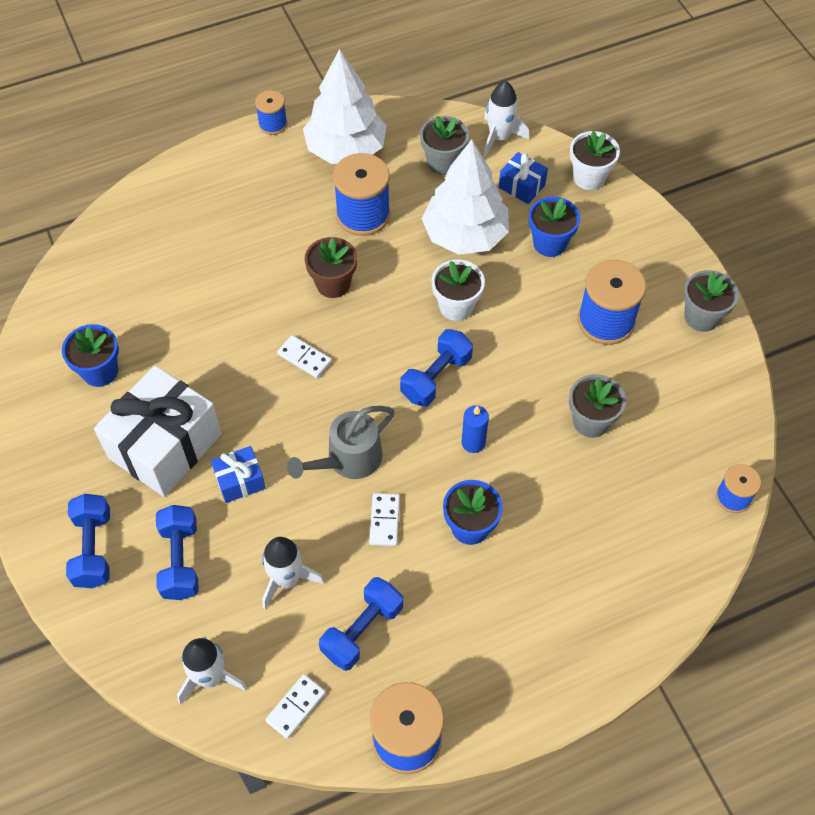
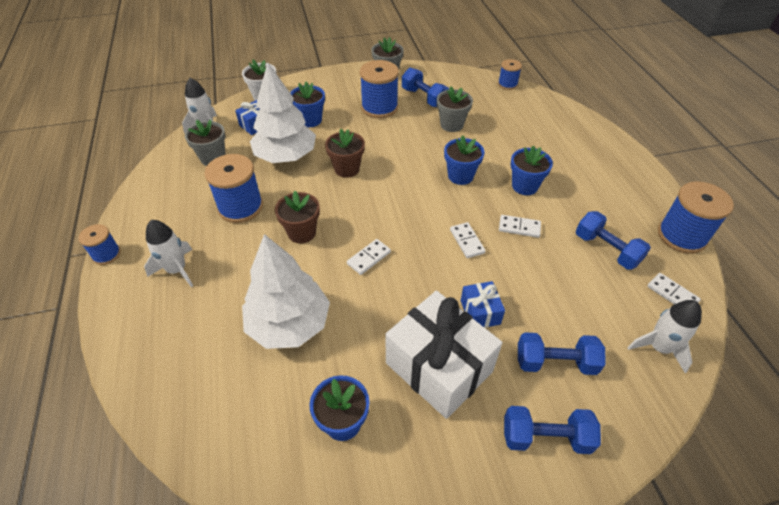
camera: 80 degrees left, 10 degrees down
white rocket [262,537,324,609] -> white rocket moved to [144,220,193,287]
grey watering can [287,406,394,479] -> white domino [450,222,486,258]
white tree [303,49,387,164] -> white tree moved to [242,234,330,349]
blue dumbbell [400,329,473,407] -> blue dumbbell moved to [402,68,449,107]
white flower pot [432,260,485,321] -> brown flower pot [325,129,365,178]
blue candle [462,405,489,453] -> blue flower pot [444,135,484,185]

